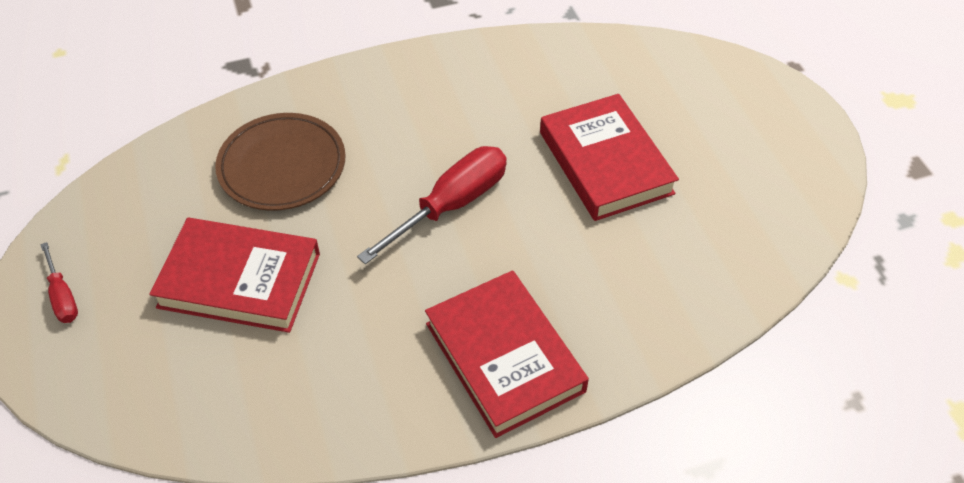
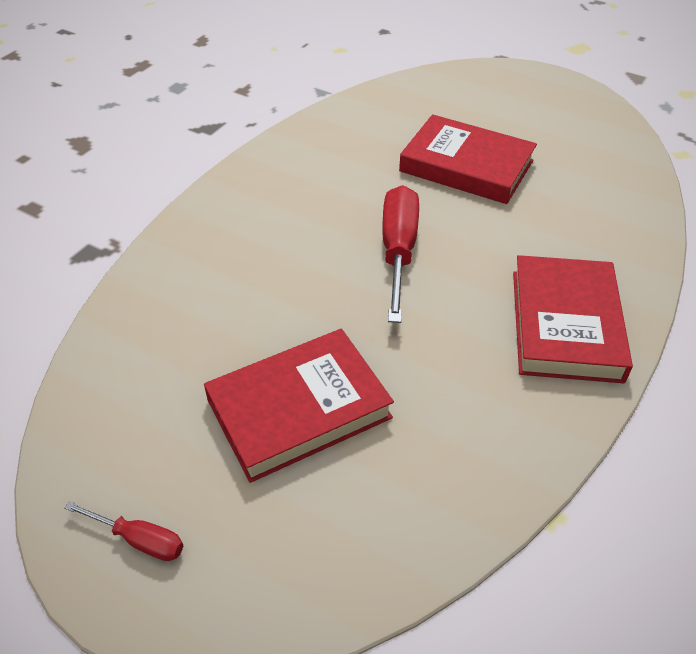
camera: 40 degrees left, 5 degrees down
brown plate [215,113,346,211] -> none
red book [425,270,589,438] -> red book turned 75 degrees clockwise [513,255,633,383]

